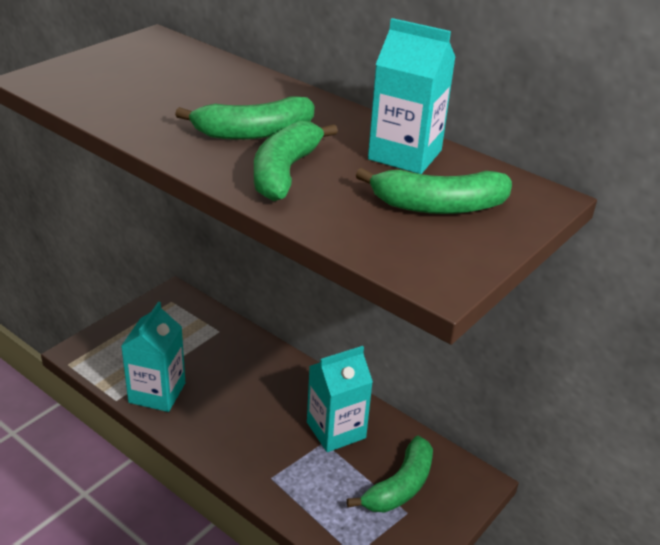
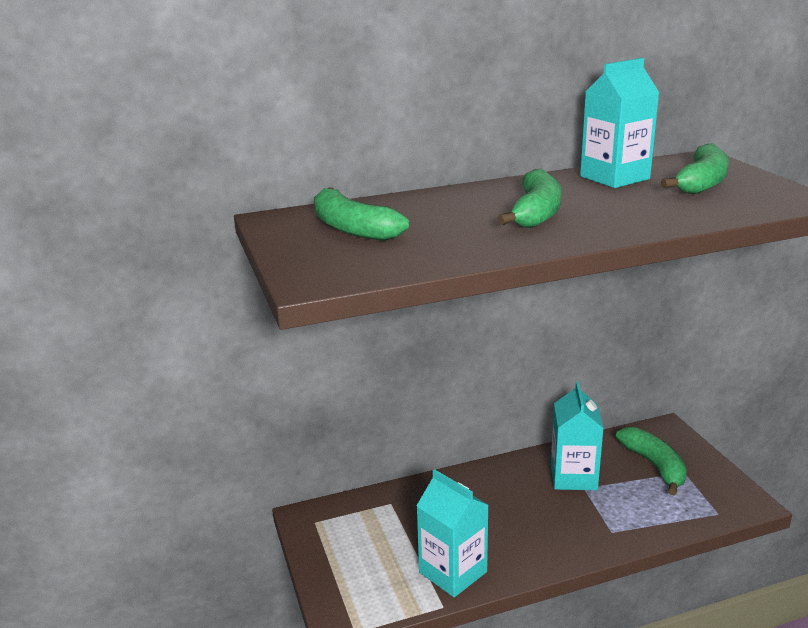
camera: 55 degrees left, 10 degrees down
green banana [254,121,338,201] -> green banana moved to [314,188,409,241]

